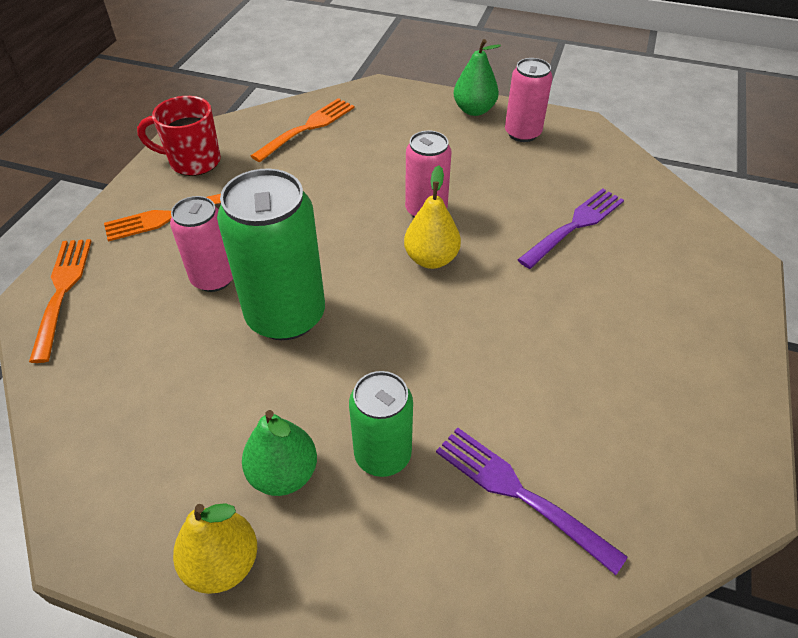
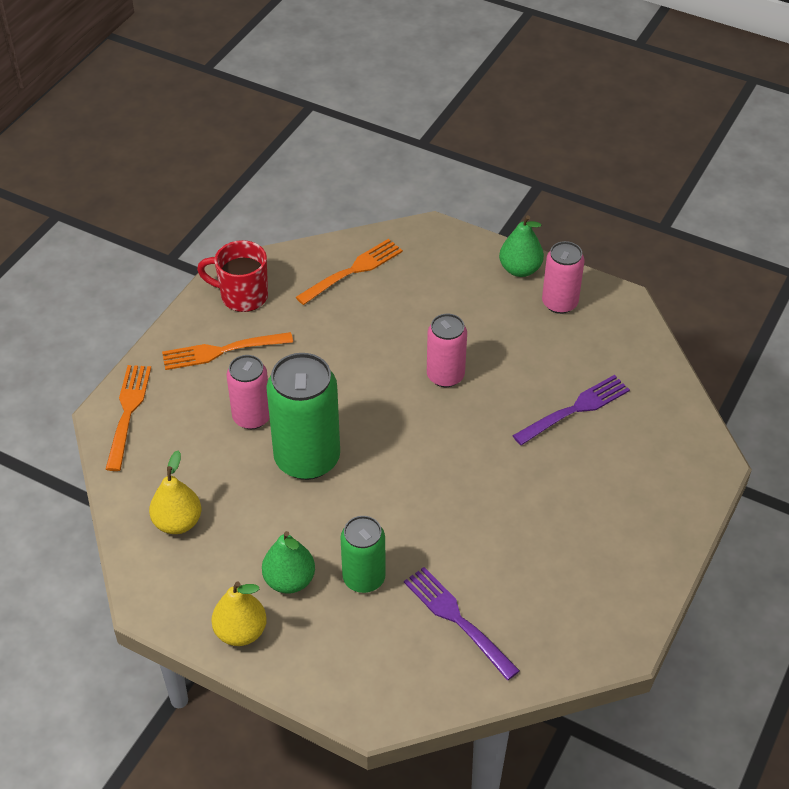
camera: 10 degrees right, 0 degrees up
yellow pear [404,165,461,269] -> yellow pear moved to [149,450,201,534]

